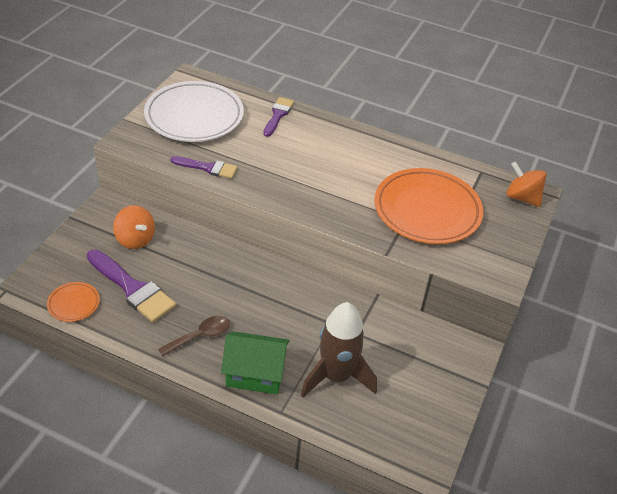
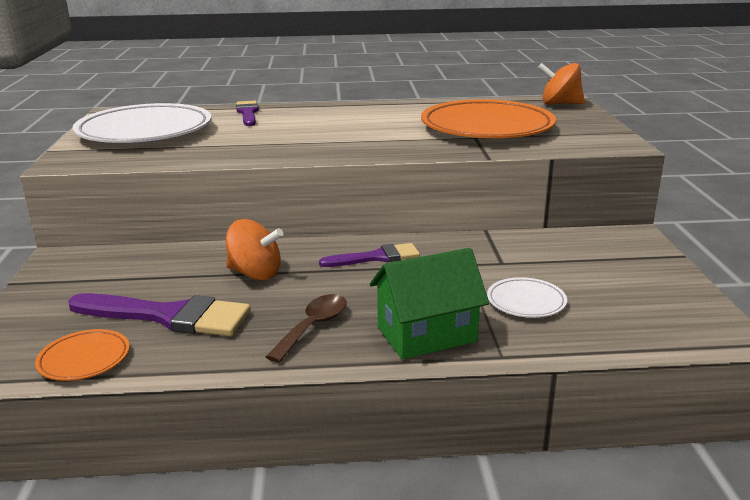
camera: 25 degrees left, 20 degrees down
orange spinning top [113,205,155,249] -> orange spinning top moved to [226,219,283,280]
purple brush [170,156,238,179] -> purple brush moved to [319,243,420,267]
brown rocket [301,302,377,397] -> white plate [487,277,567,318]

